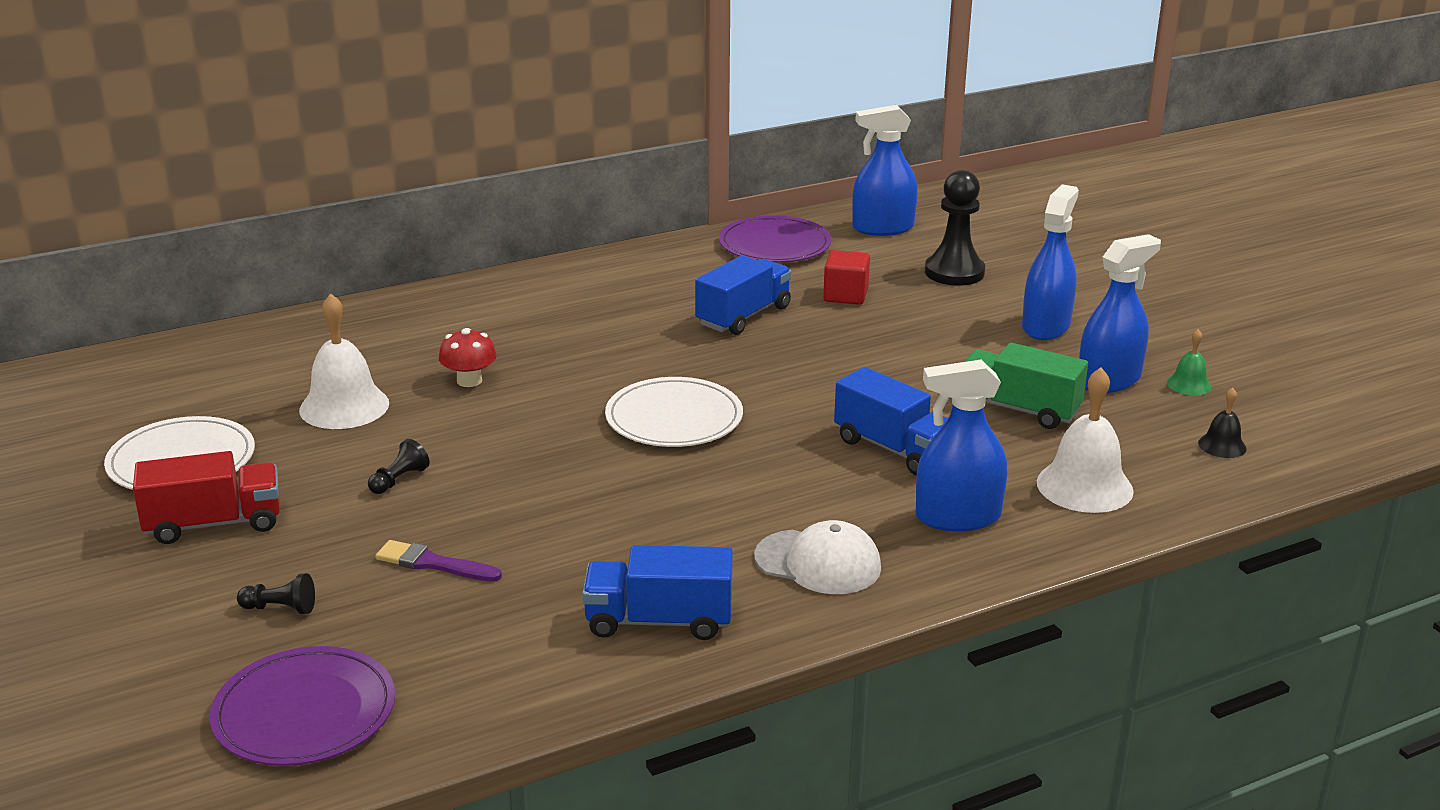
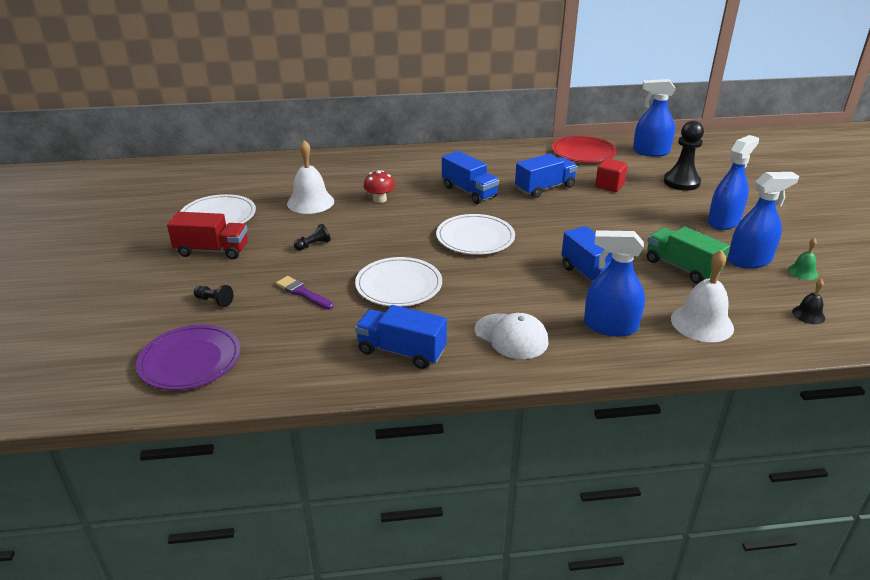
camera: 20 degrees right, 5 degrees up
purple plate [719,215,832,263] -> red plate [552,136,617,163]
none -> white plate [355,257,442,307]
none -> blue truck [442,151,499,204]

